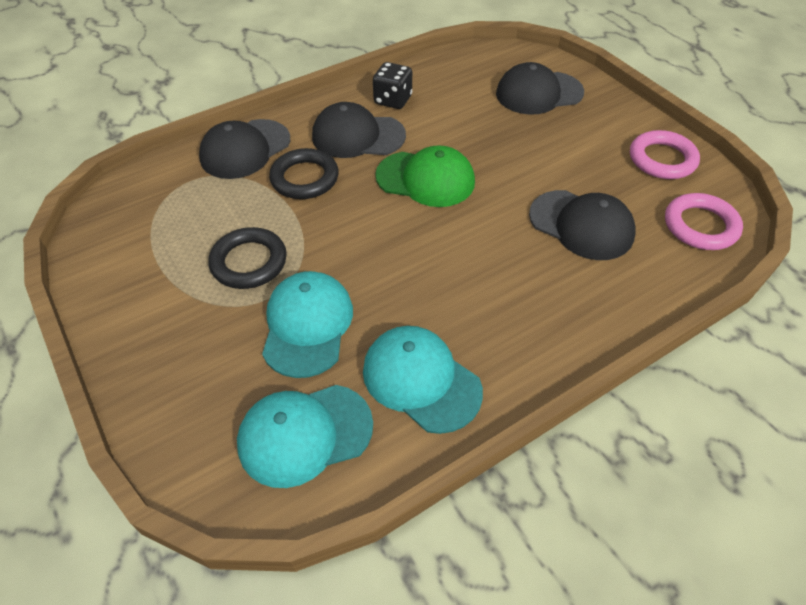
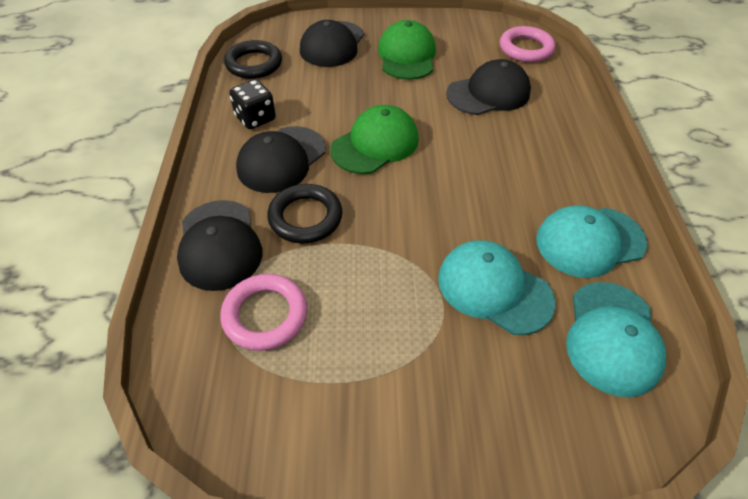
camera: 60 degrees left, 0 degrees up
black ring [208,227,287,289] -> black ring moved to [224,40,282,79]
pink ring [630,130,700,179] -> pink ring moved to [220,274,307,351]
none -> green cap [378,20,436,80]

